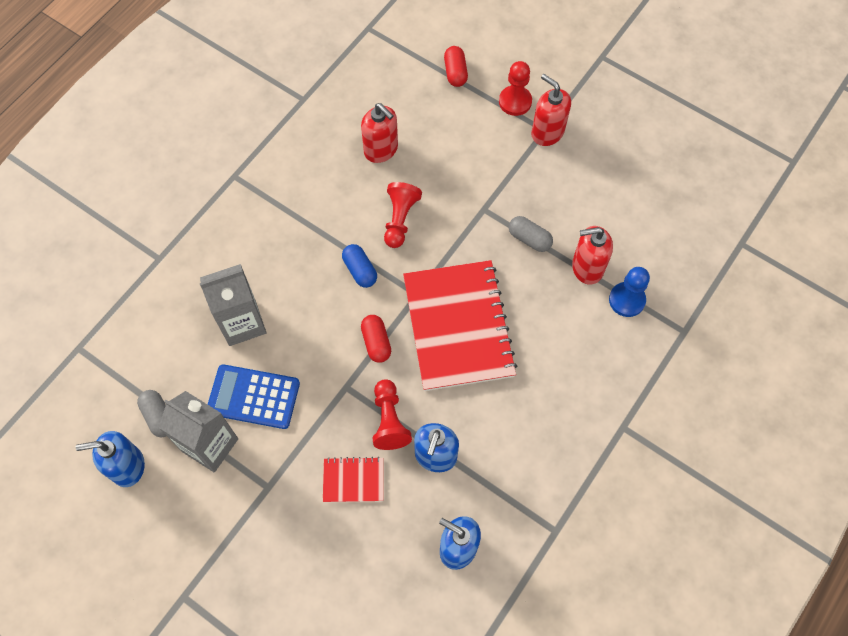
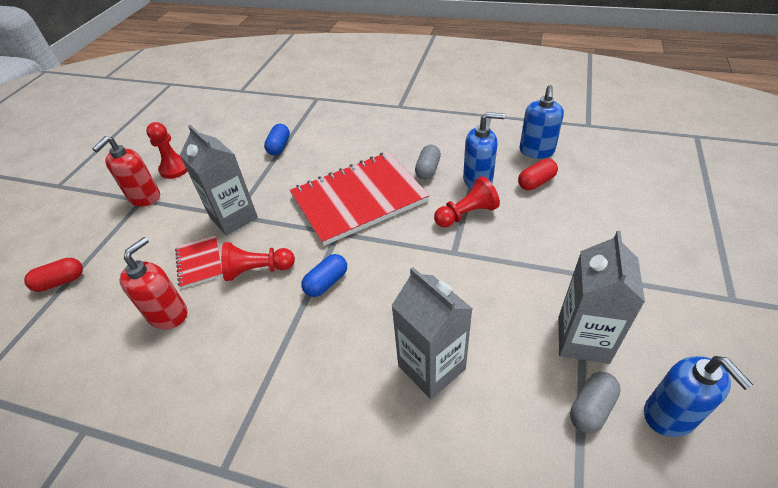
camera: 105 degrees left, 20 degrees down
blue calculator [207,364,300,429] -> none
red notebook [323,457,383,502] -> red notebook moved to [175,235,223,289]
red capsule [361,315,391,363] -> red capsule moved to [518,159,558,190]
red pawn [499,61,532,116] -> red pawn moved to [146,122,188,179]
grey capsule [509,216,553,252] -> grey capsule moved to [415,145,441,180]
red soap dispenser [572,226,613,285] -> blue capsule [264,124,290,156]
blue pawn [609,267,650,317] -> none
none -> grey carton [180,125,258,236]

